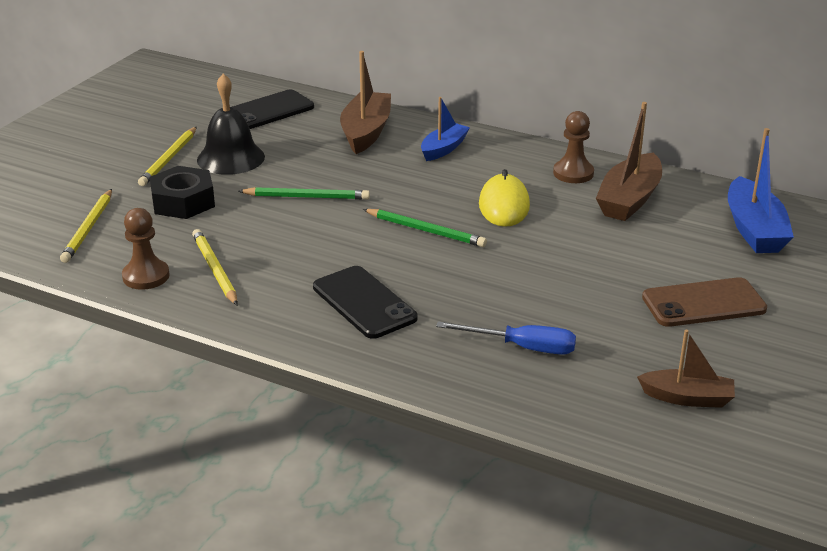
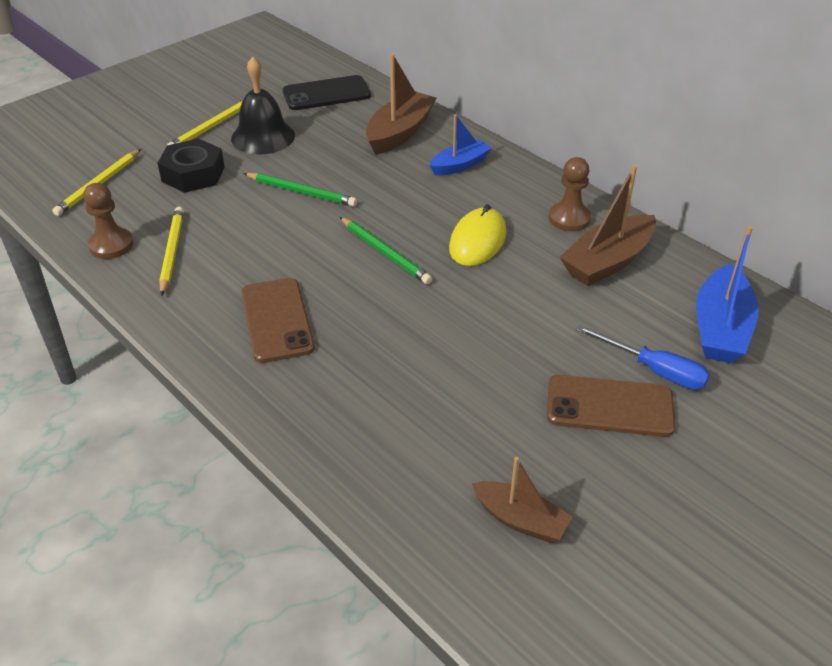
camera: 20 degrees right, 10 degrees up
black phone [313,266,418,339] -> brown phone [241,278,315,363]
blue screwdriver [436,321,576,355] -> blue screwdriver moved to [576,325,710,390]

